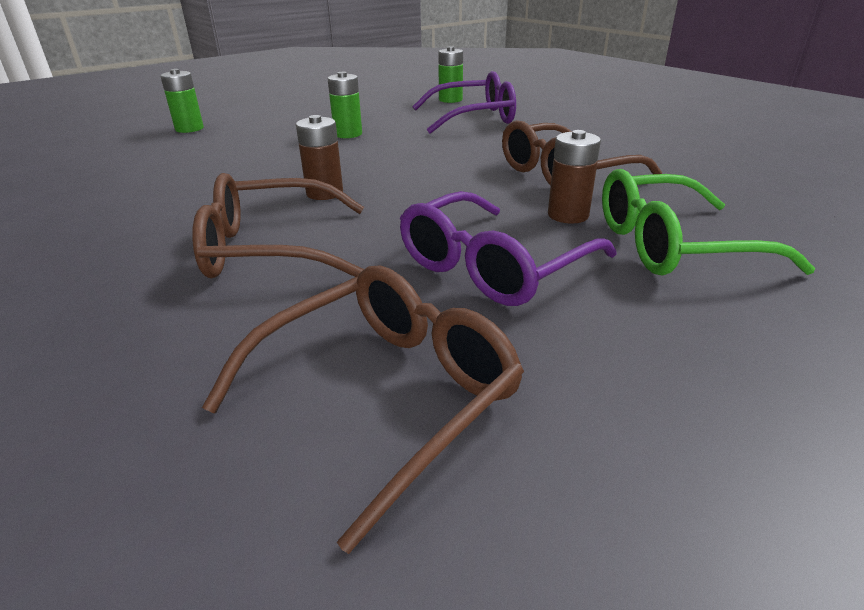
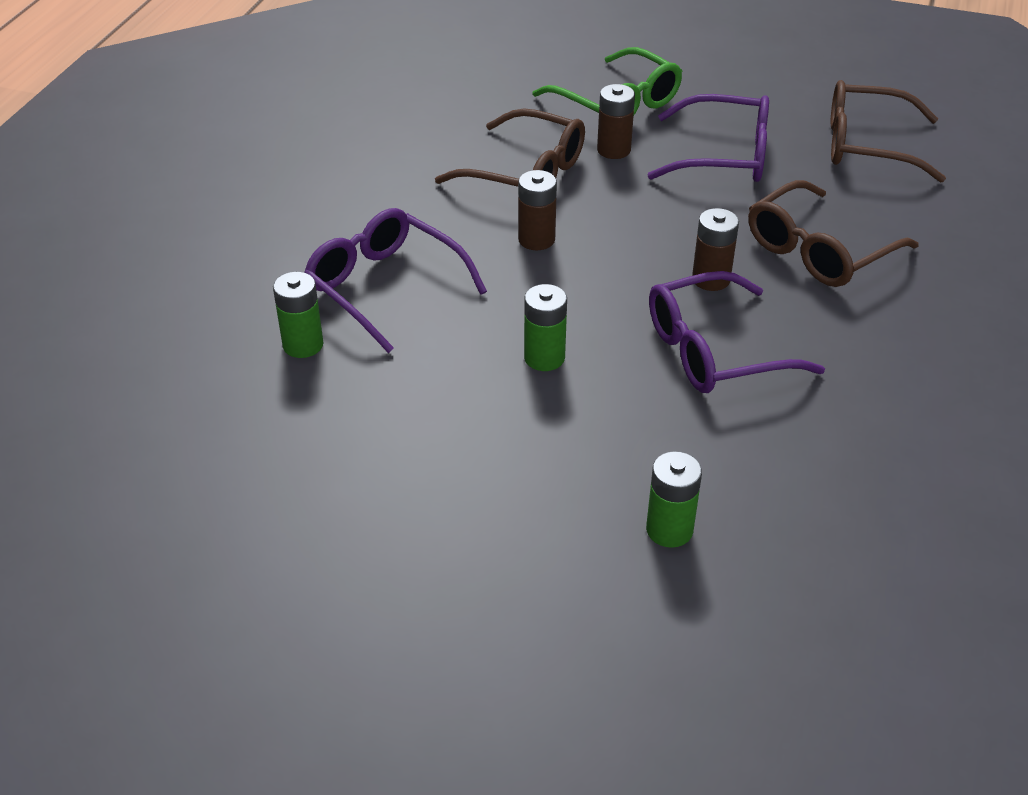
camera: 125 degrees left, 10 degrees up
brown glasses [192,173,364,279] -> brown glasses turned 90 degrees clockwise [748,180,918,287]
none -> brown battery [518,170,557,250]
none -> purple glasses [649,271,825,393]

